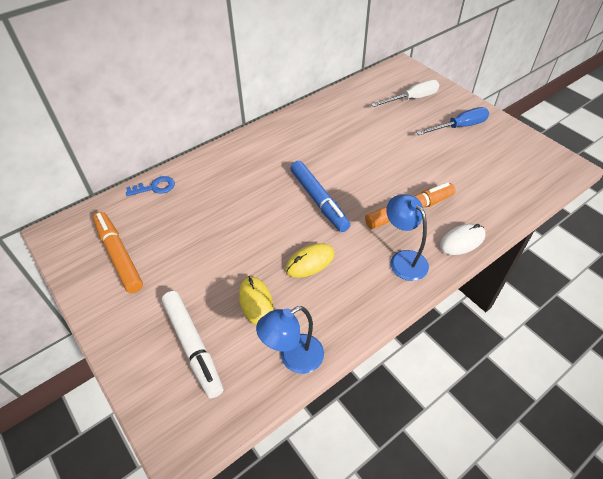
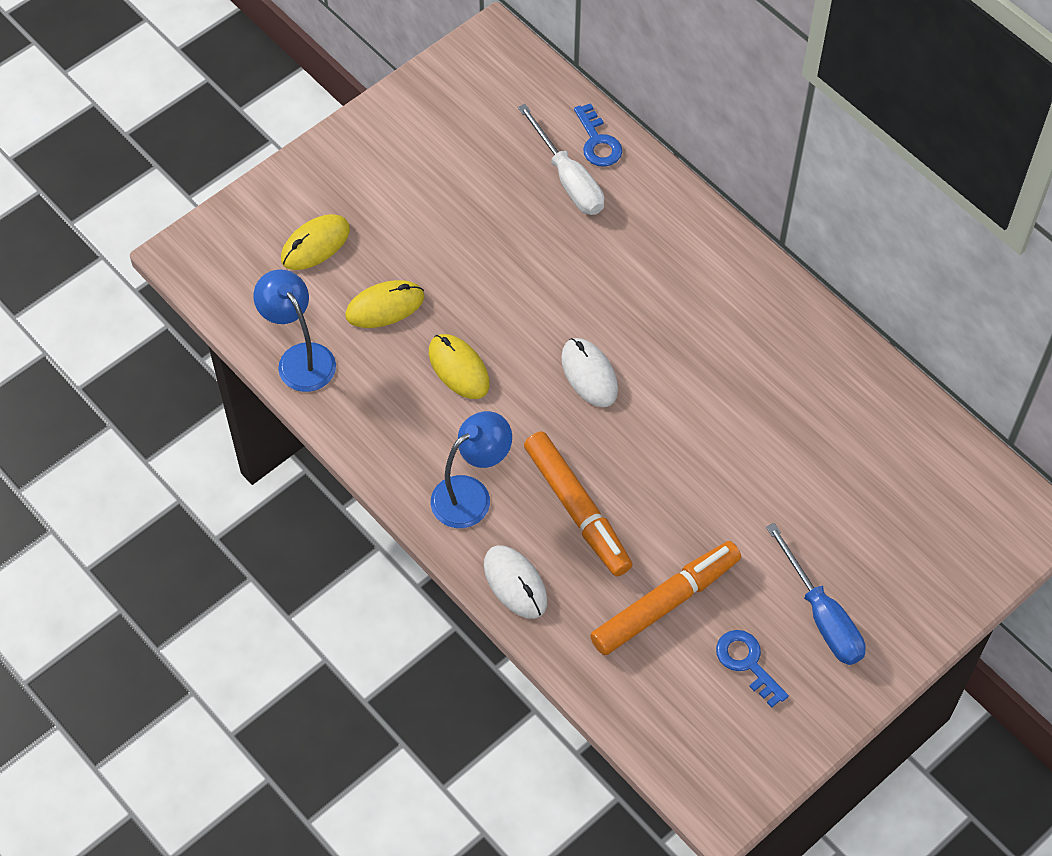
camera: 85 degrees right, 10 degrees up
orange marker [93,212,143,293] -> orange marker moved to [590,541,741,655]
white marker [162,291,223,398] -> yellow mouse [281,214,350,270]
blue marker [290,161,350,232] -> white mouse [561,338,618,407]
white screwdriver [371,80,439,107] -> white screwdriver moved to [518,104,604,215]
none -> blue key [716,630,789,707]

